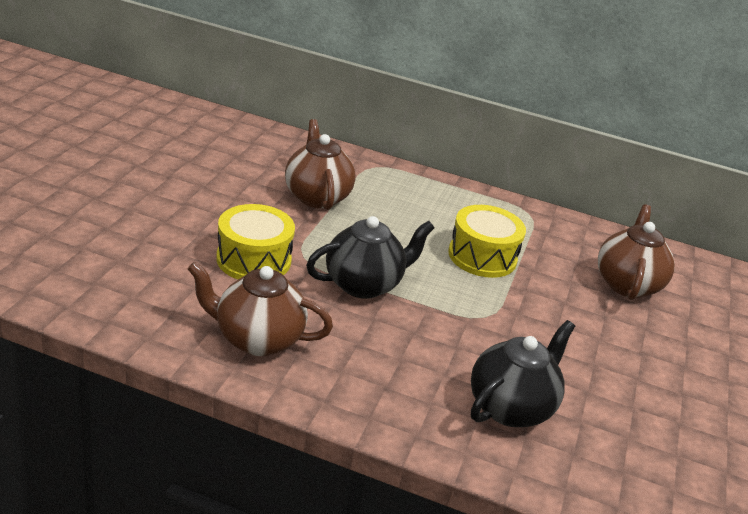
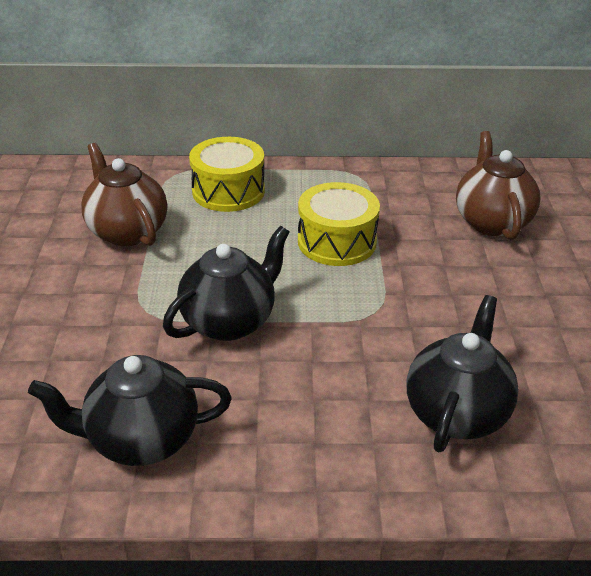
camera: 15 degrees left, 5 degrees up
brown teapot [187,262,333,356] -> black teapot [28,355,232,466]
yellow drum [216,204,295,279] -> yellow drum moved to [189,137,265,212]

